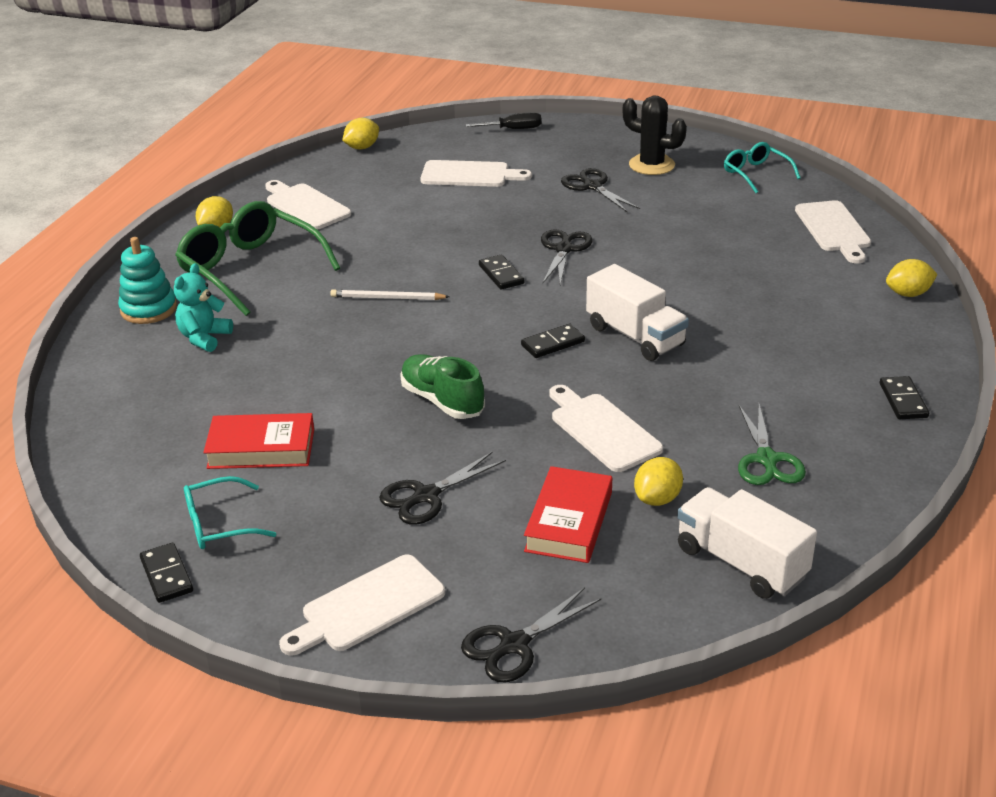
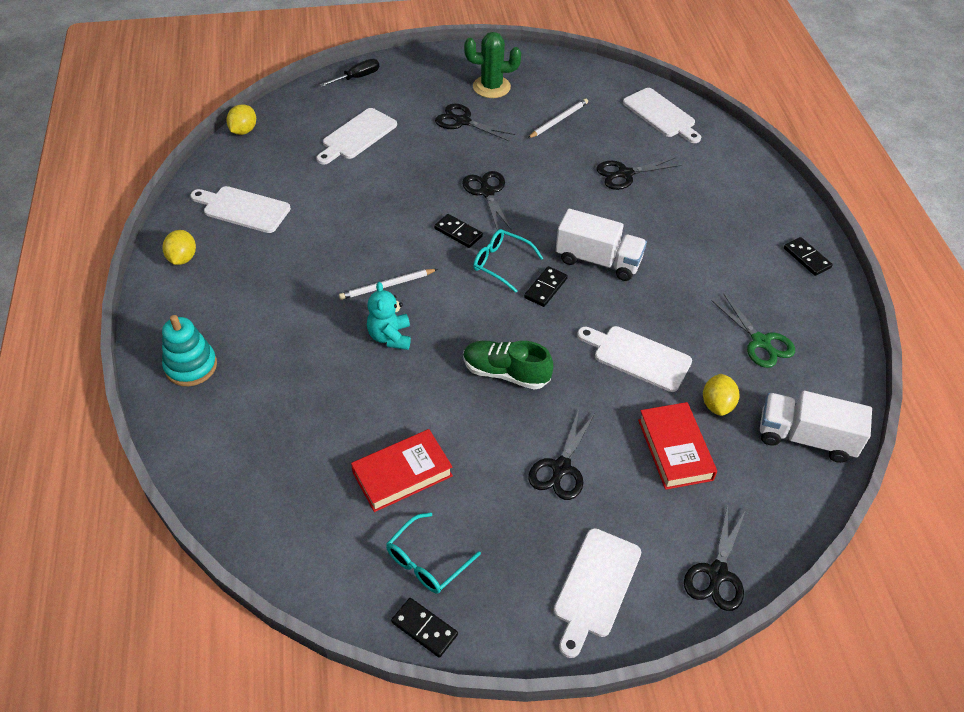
camera: 30 degrees left, 15 degrees up
turquoise teddy bear [174,263,233,352] -> turquoise teddy bear moved to [367,282,411,350]
green glasses [175,201,340,316] -> none
white cutting board [420,160,532,187] -> white cutting board turned 150 degrees clockwise [316,108,397,164]
black cactus [623,96,687,175] -> green cactus [464,32,521,98]
turquoise glasses [724,142,800,193] -> turquoise glasses moved to [473,229,543,293]
yellow lemon [886,259,937,297] -> none
none -> white pencil [528,98,588,138]
none -> black scissors [597,157,682,190]

